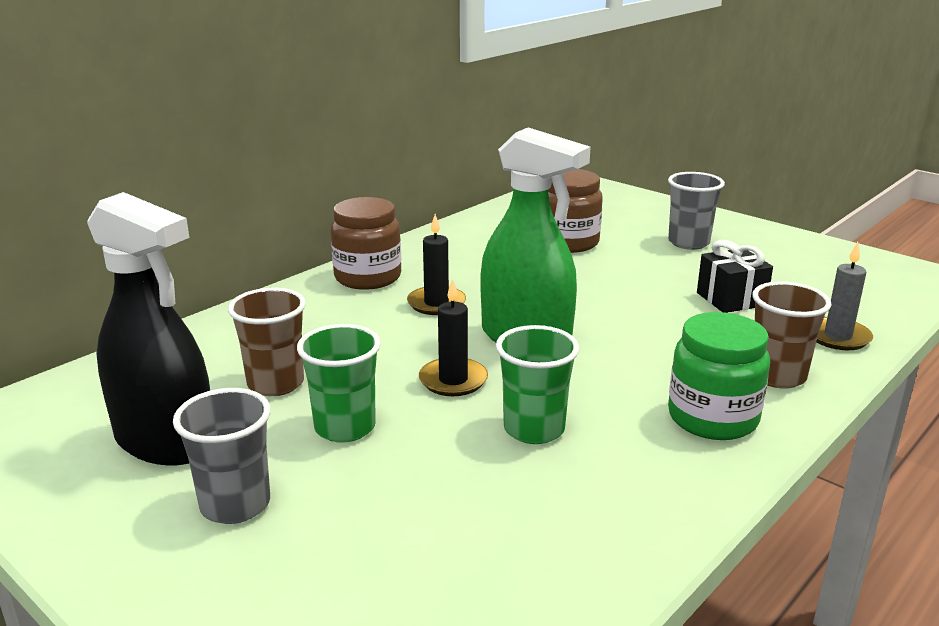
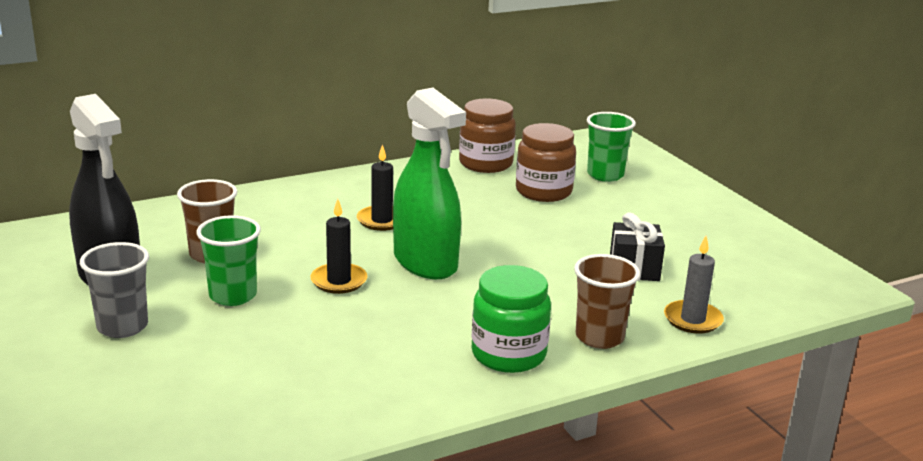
camera: 20 degrees right, 0 degrees up
brown jar [331,197,401,290] -> brown jar moved to [459,98,516,173]
green cup [496,325,579,444] -> green cup moved to [587,112,636,182]
grey cup [668,172,725,250] -> none

